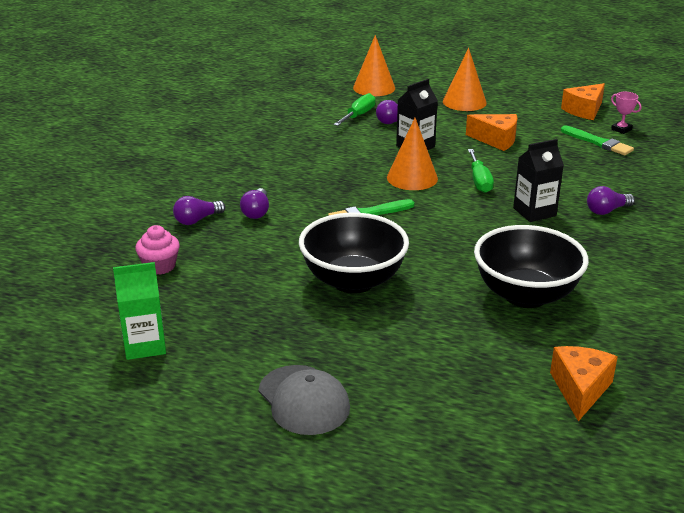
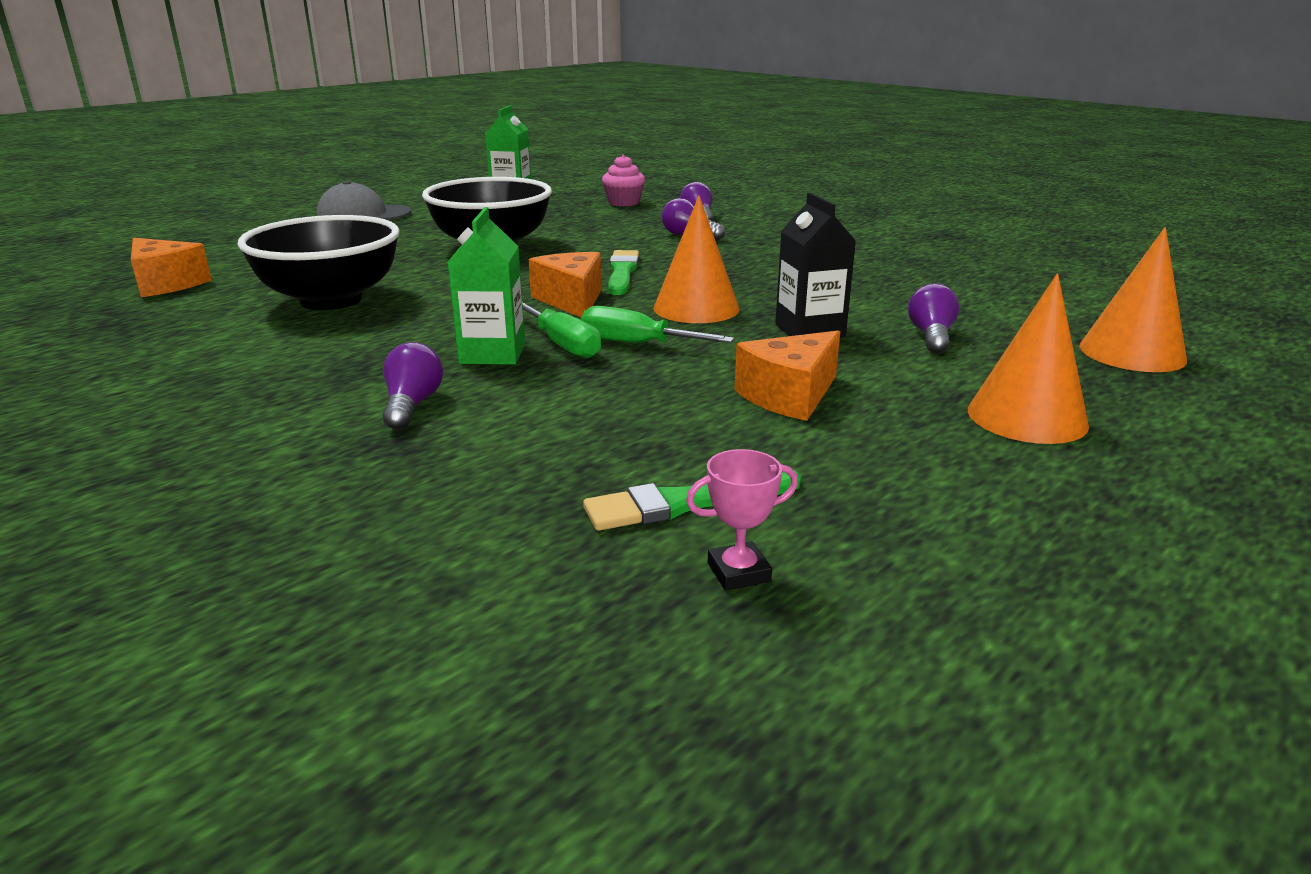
camera: 115 degrees right, 5 degrees down
green screwdriver [333,93,376,126] -> green screwdriver moved to [522,302,601,358]
black carton [513,139,564,222] -> green carton [448,207,525,365]
orange cheese [561,83,605,120] -> orange cheese moved to [529,252,602,317]

